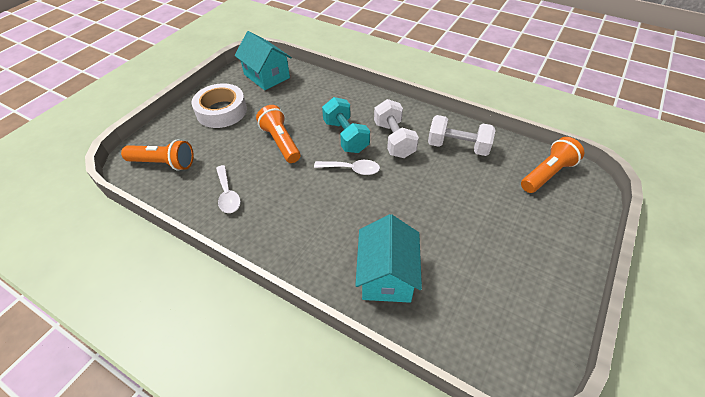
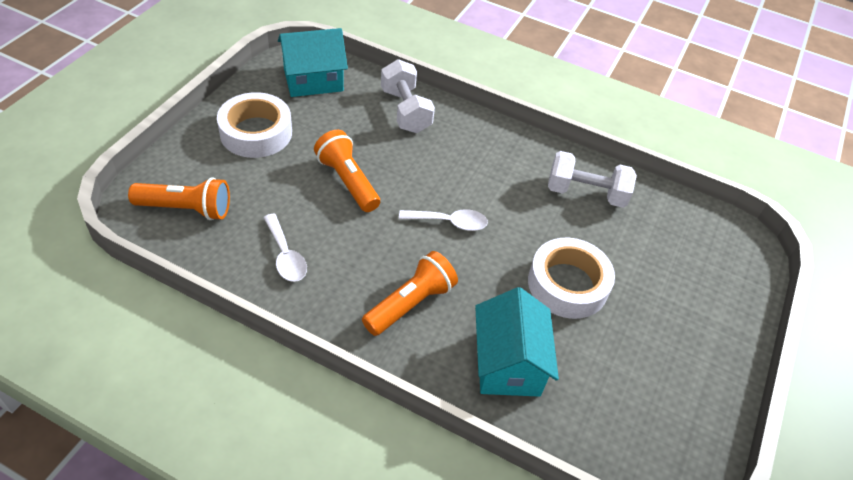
camera: 10 degrees left, 0 degrees up
turquoise house [235,31,292,90] -> turquoise house turned 60 degrees counterclockwise [278,28,348,97]
turquoise dumbbell [322,97,370,153] -> none
white dumbbell [374,99,419,158] -> white dumbbell moved to [381,59,435,133]
orange flashlight [521,137,584,193] -> orange flashlight moved to [362,251,458,336]
none -> white tape [528,238,615,319]

